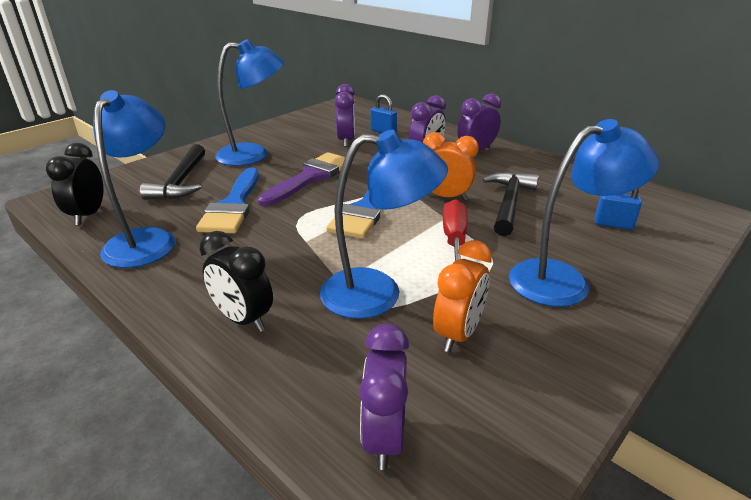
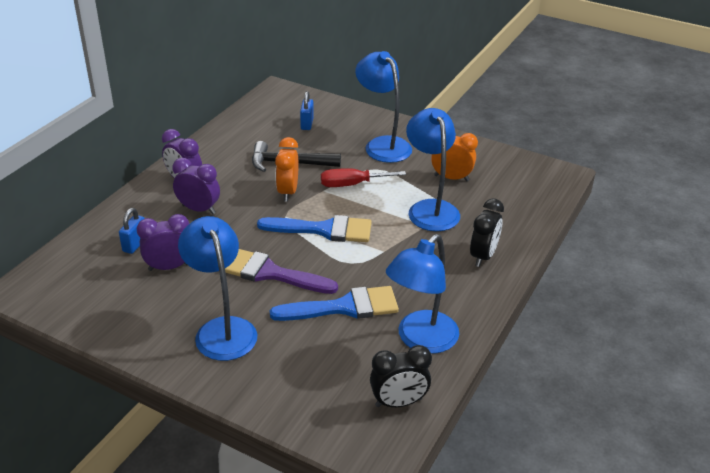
camera: 105 degrees left, 5 degrees up
blue lamp [93,90,175,268] -> blue lamp turned 45 degrees counterclockwise [386,234,459,354]
black hammer [140,144,205,200] -> none
purple clock [359,324,409,470] -> none

